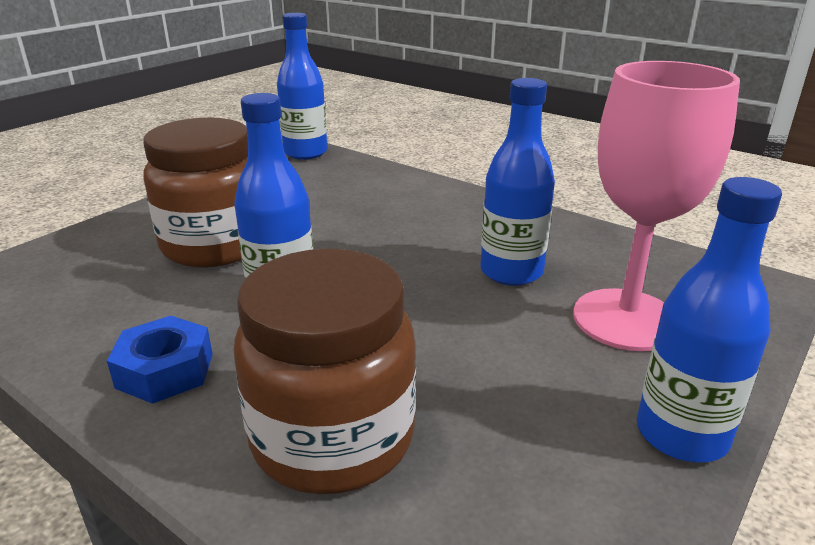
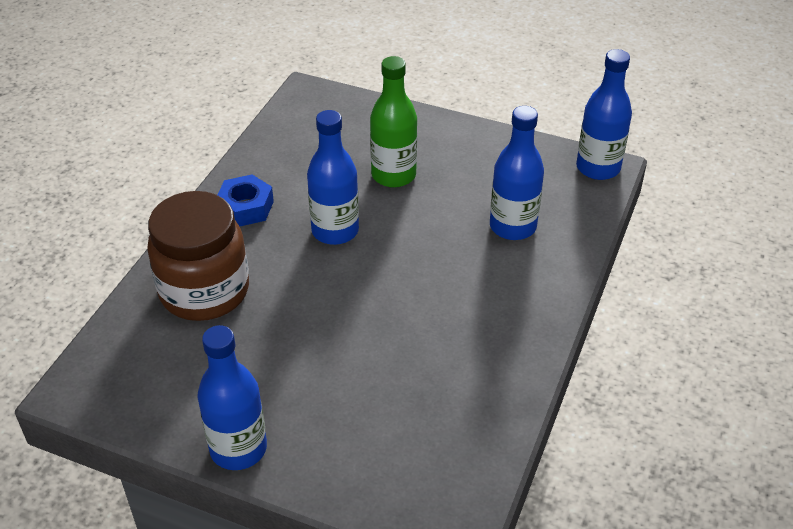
camera: 75 degrees right, 15 degrees up
brown jar [143,118,248,268] -> green bottle [370,56,417,188]
blue bottle [480,78,555,286] -> blue bottle moved to [490,106,544,240]
pink goblet [573,61,740,351] -> none

